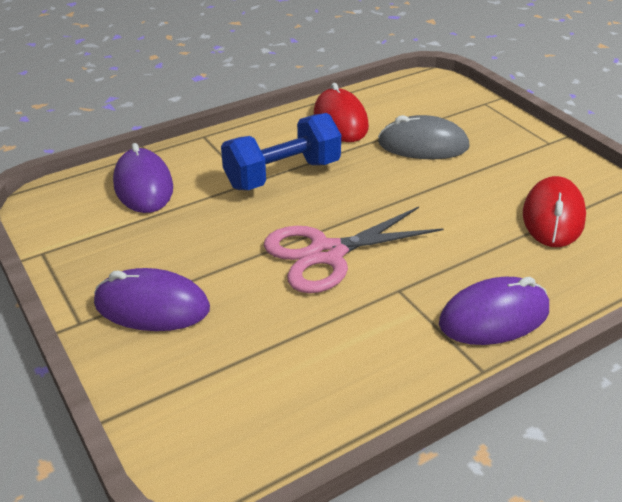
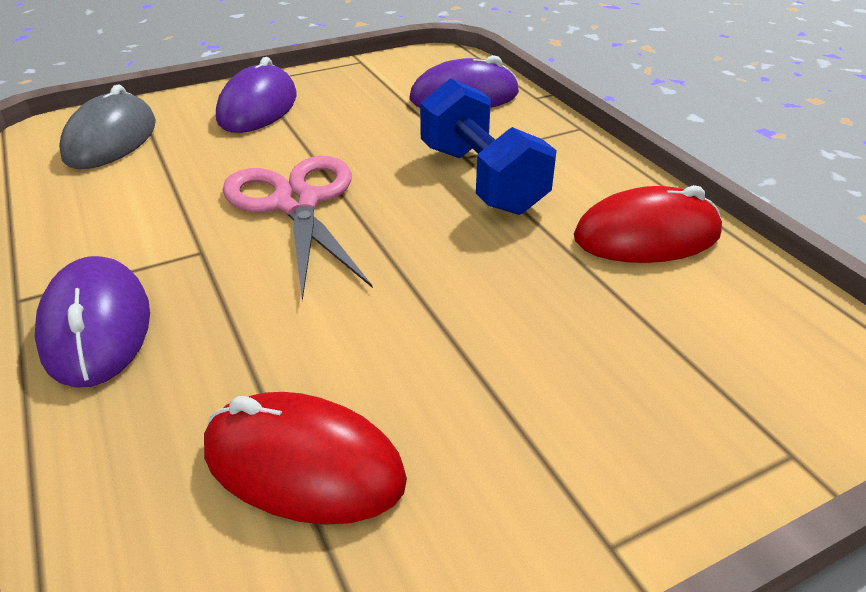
camera: 95 degrees right, 0 degrees up
grey mouse [378,115,470,159] -> grey mouse moved to [59,84,156,169]

